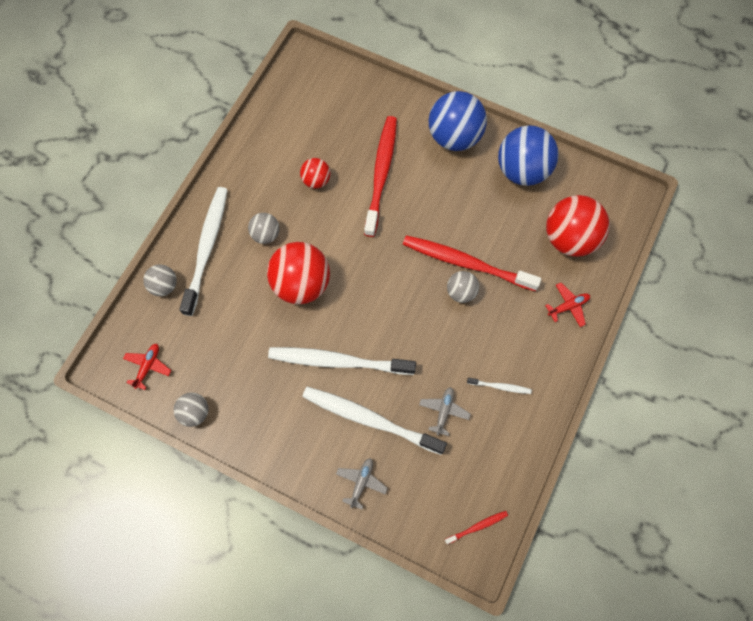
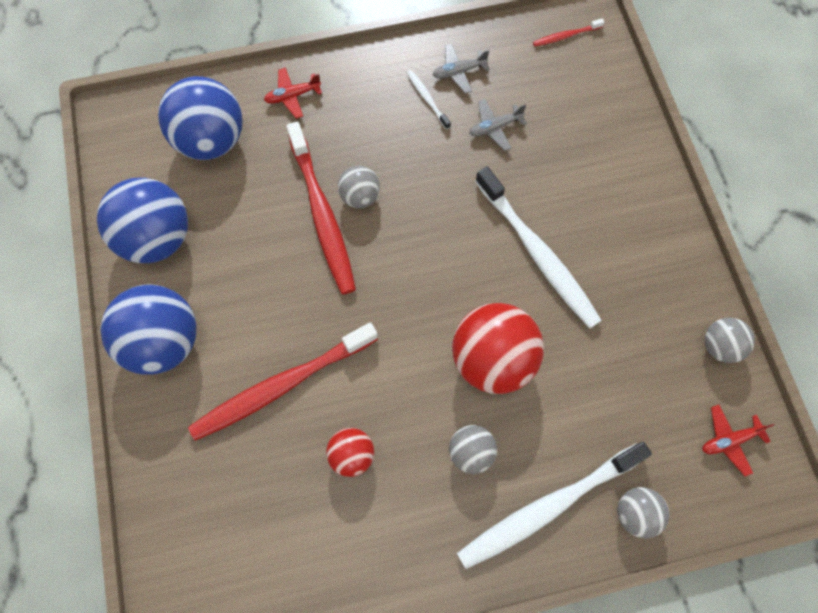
camera: 130 degrees left, 0 degrees up
white toothbrush [302,387,447,455] -> none
grey plane [336,458,388,510] -> grey plane moved to [433,44,490,94]
red toothbrush [445,511,508,544] -> red toothbrush turned 45 degrees counterclockwise [533,18,605,47]
red plane [545,283,590,327] -> red plane turned 45 degrees counterclockwise [264,67,322,119]
red ball [546,195,610,257] -> blue ball [158,76,242,160]

